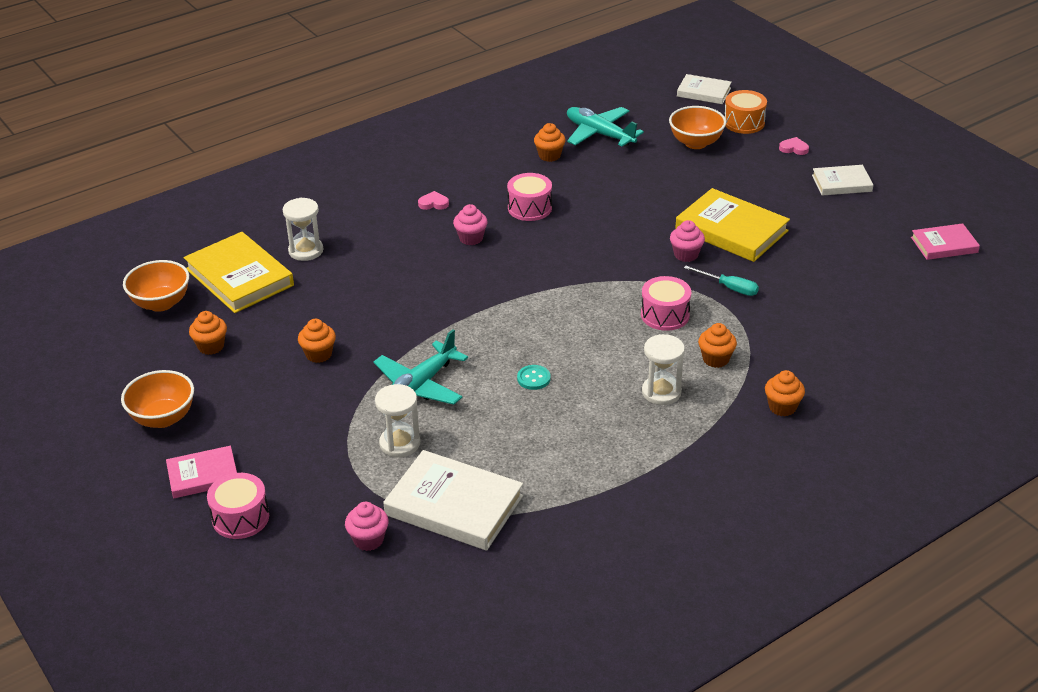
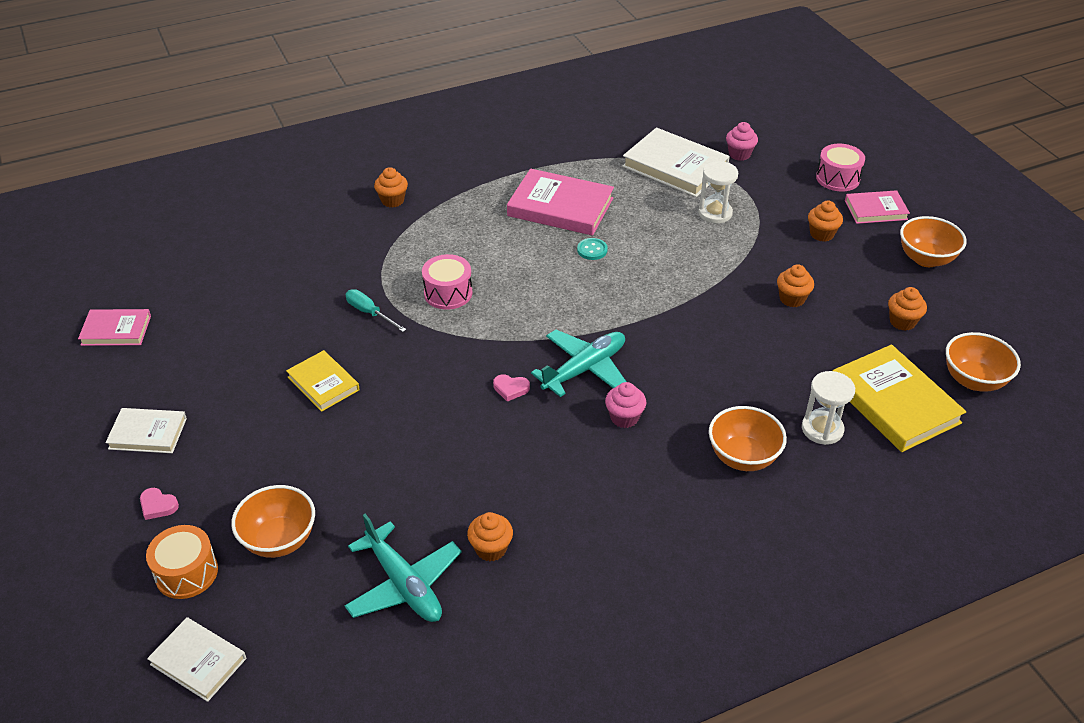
camera: 170 degrees left, 5 degrees up
turquoise plane [373,329,468,405] -> turquoise plane moved to [531,330,626,397]
pink heart [418,191,449,210] -> pink heart moved to [493,375,530,402]
pink drum [507,173,552,221] -> none
white hourglass [642,334,685,405] -> none
pink cupcake [670,220,705,262] -> none
yellow book [675,188,790,262] -> yellow book [286,350,360,412], size x0.59
orange cupcake [698,323,737,368] -> orange cupcake moved to [808,200,843,242]
none -> pink book [507,169,614,236]
none -> orange bowl [709,406,787,471]

